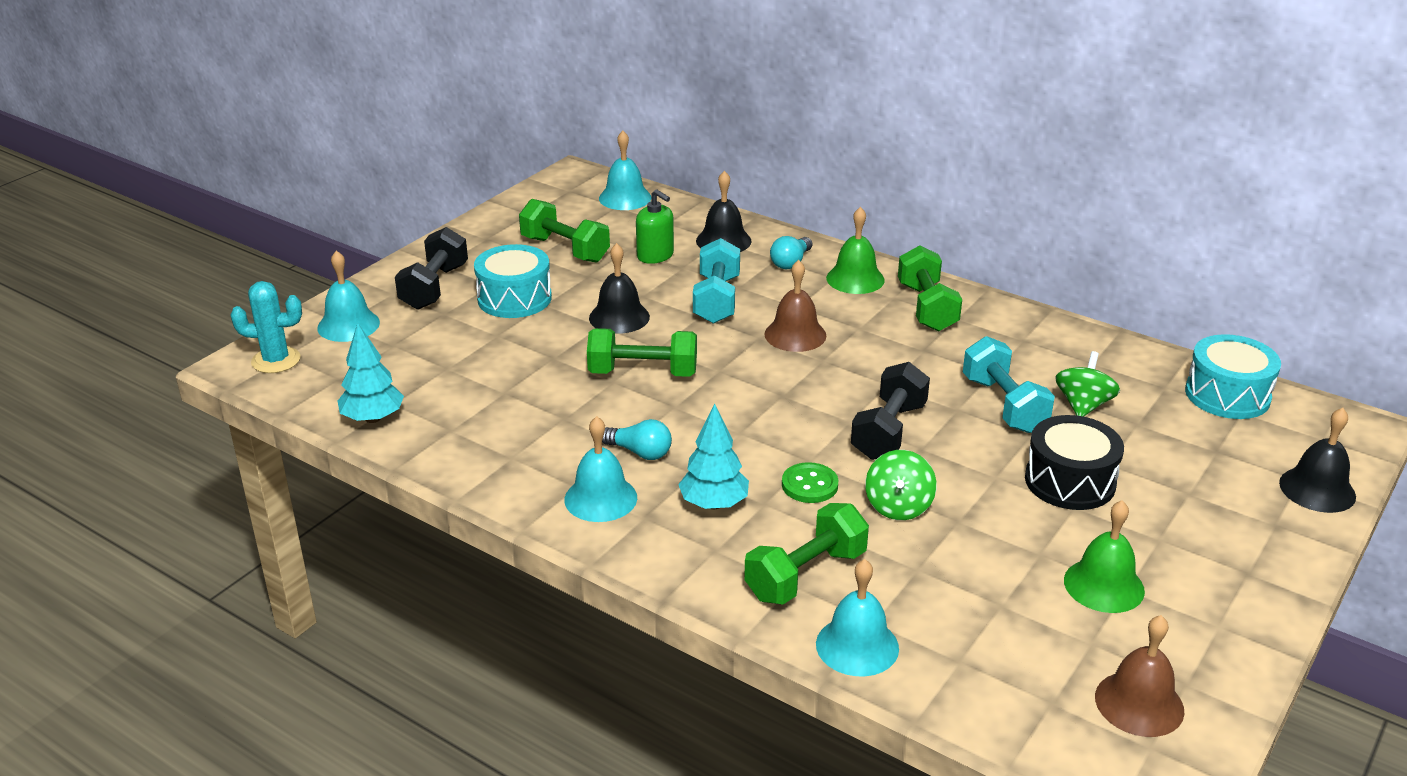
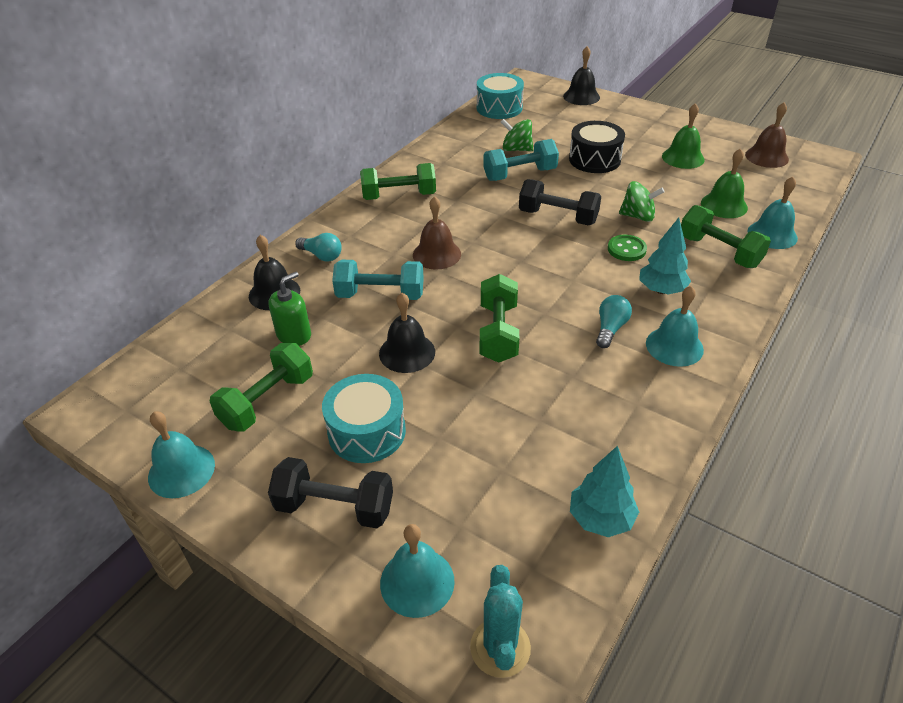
camera: 90 degrees left, 10 degrees up
turquoise bell [599,131,652,210] -> turquoise bell moved to [148,411,215,498]
green bell [826,207,885,294] -> green bell moved to [701,148,748,218]

